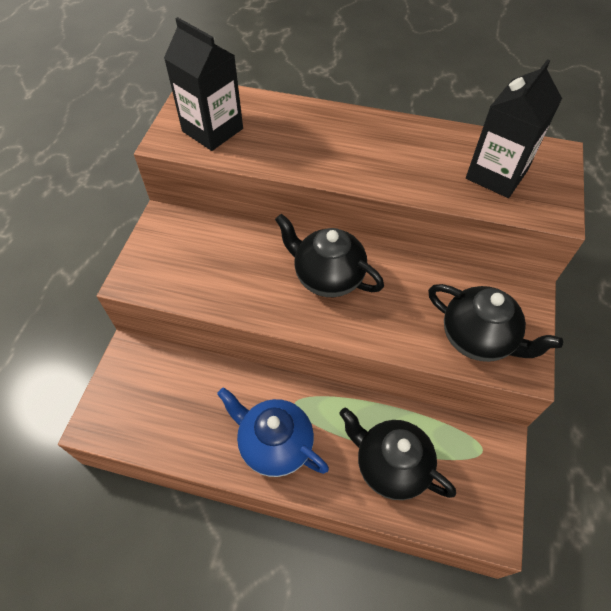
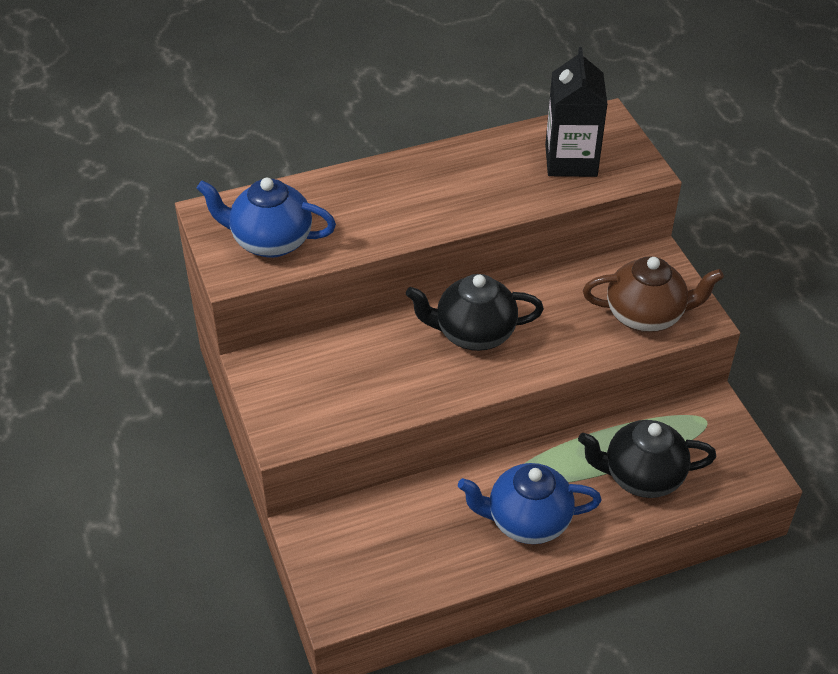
camera: 35 degrees left, 10 degrees down
black carton [164,17,243,151] -> blue teapot [197,178,336,258]
black teapot [428,284,563,362] -> brown teapot [583,256,724,332]

